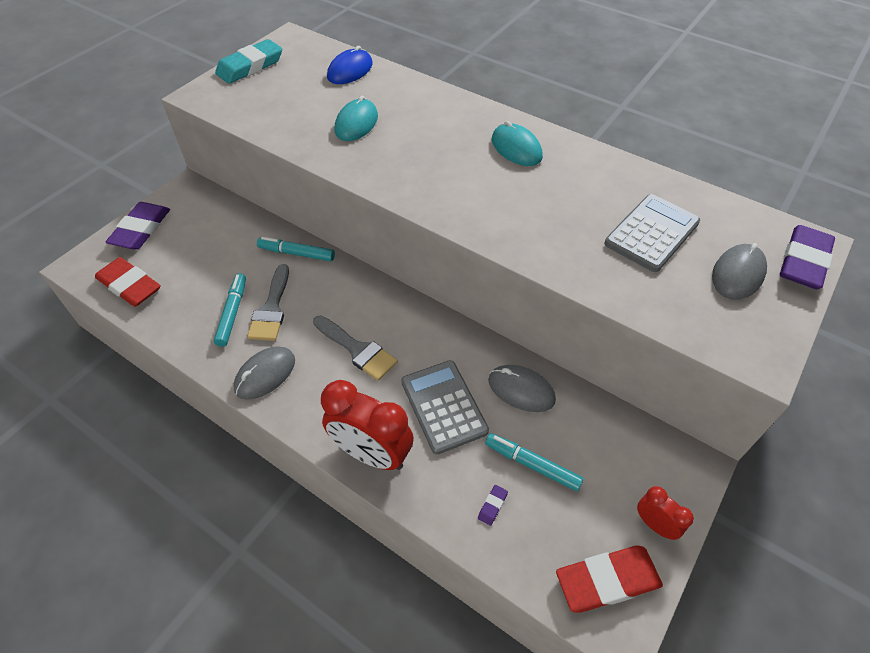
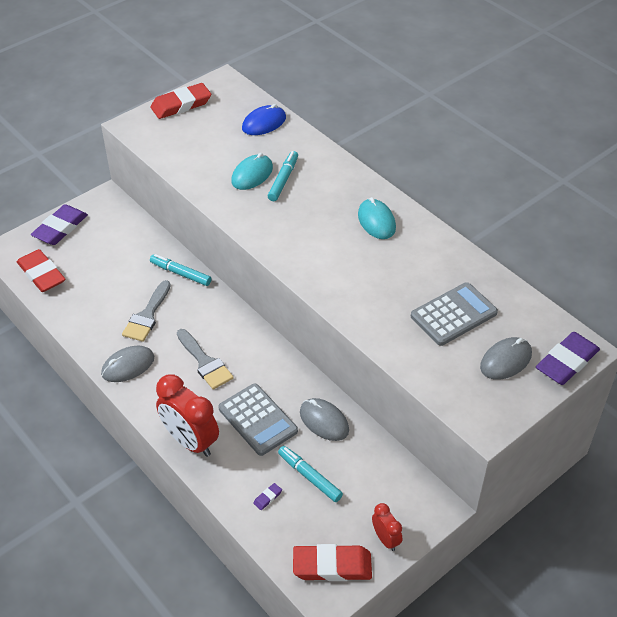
camera: 15 degrees right, 5 degrees down
turquoise marker [214,273,246,347] -> turquoise marker moved to [268,151,298,201]
turquoise eraser [215,39,282,84] -> red eraser [151,83,211,119]
grey calculator [401,360,489,455] -> grey calculator turned 150 degrees clockwise [218,383,298,456]

